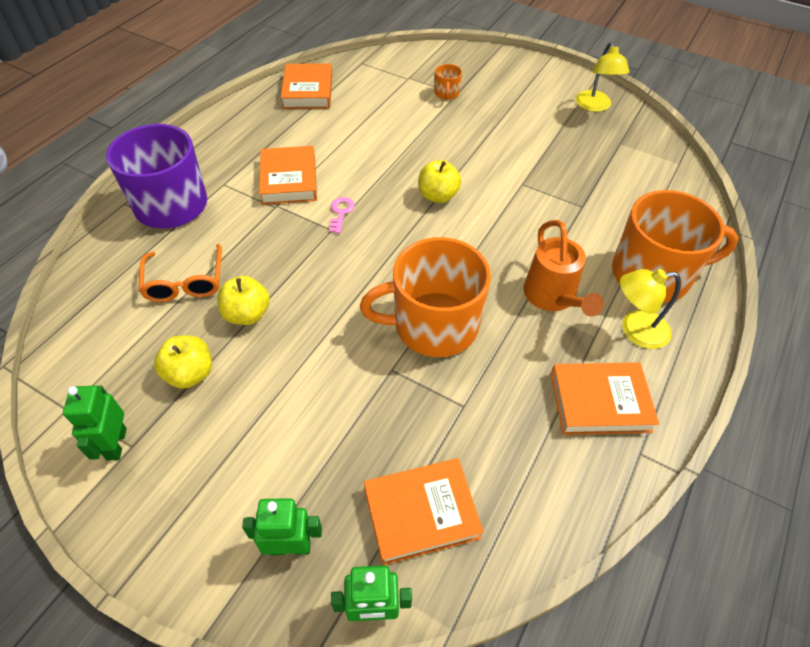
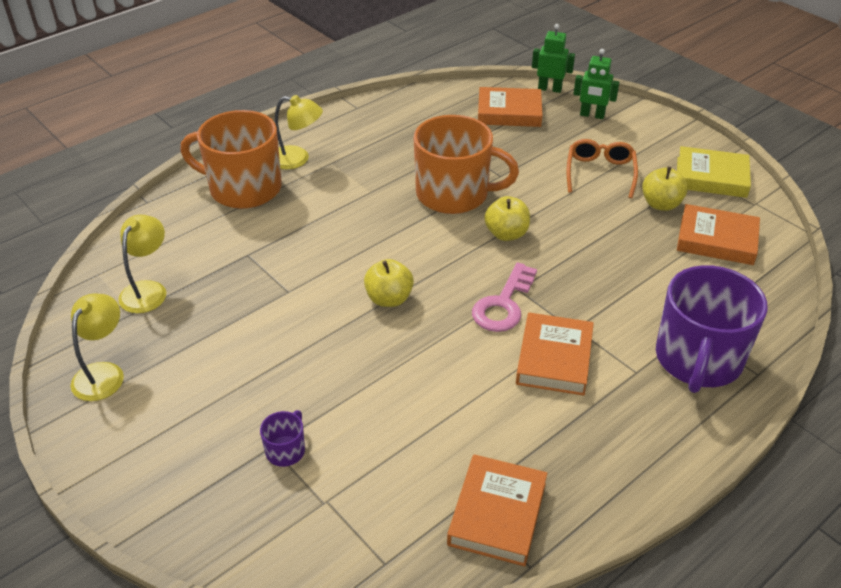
camera: 160 degrees left, 10 degrees down
green robot [63,386,127,461] -> yellow book [677,146,751,198]
orange glasses [139,244,222,302] -> orange glasses moved to [567,139,638,198]
yellow apple [218,276,270,325] -> yellow apple moved to [484,196,530,241]
pink key [329,197,355,233] -> pink key [472,262,537,332], size x1.81
orange mug [435,64,462,100] -> purple mug [260,410,305,467]
orange watering can [524,220,604,317] -> none
orange book [551,362,659,435] -> orange book moved to [677,204,760,265]
none -> yellow lamp [118,215,166,313]

